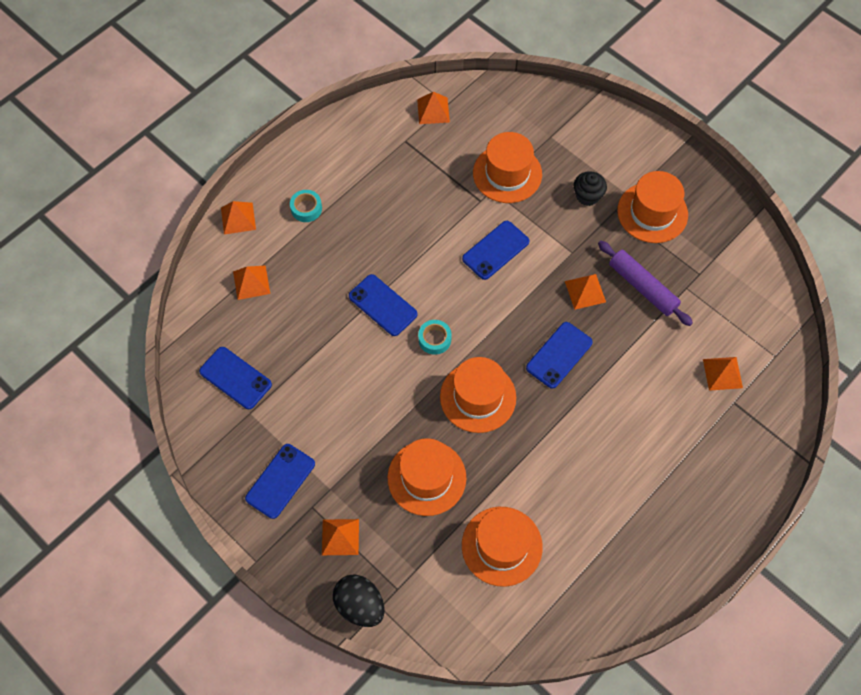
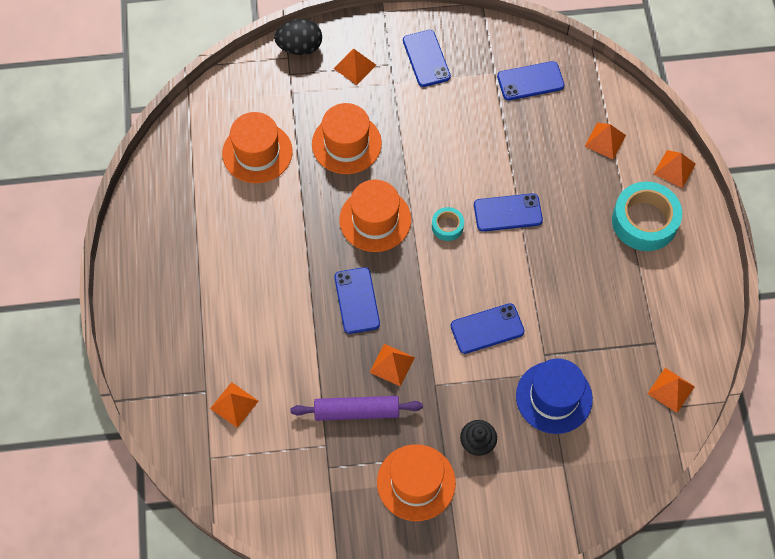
camera: 130 degrees right, 0 degrees up
turquoise tape [290,190,322,222] -> turquoise tape [612,182,682,251], size x2.06
blue phone [462,221,529,280] -> blue phone turned 75 degrees clockwise [451,303,524,354]
orange hat [473,132,542,203] -> blue hat [516,358,593,434]

